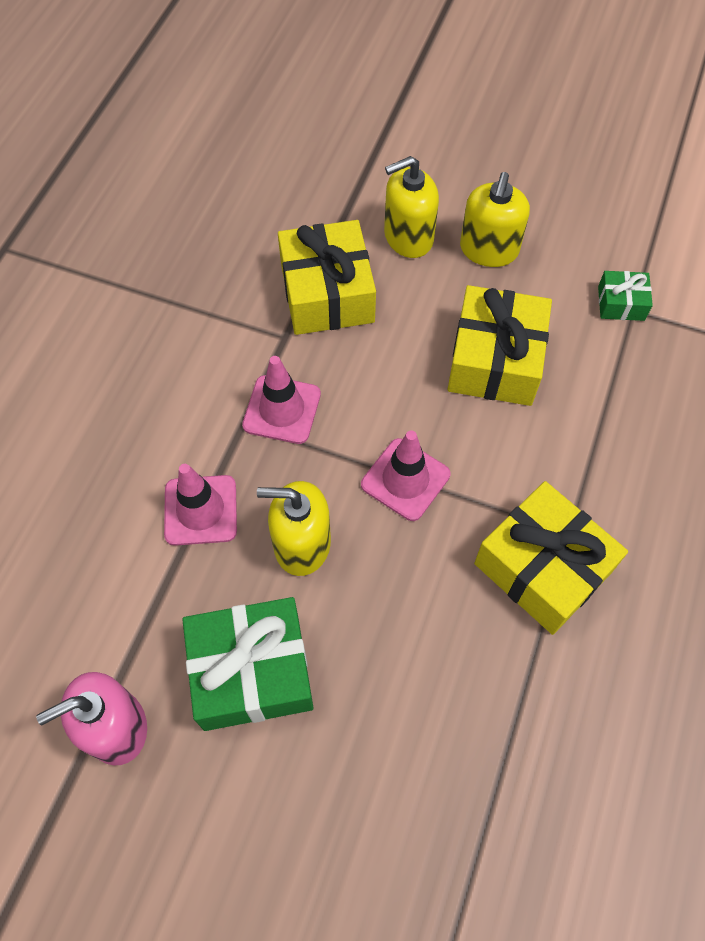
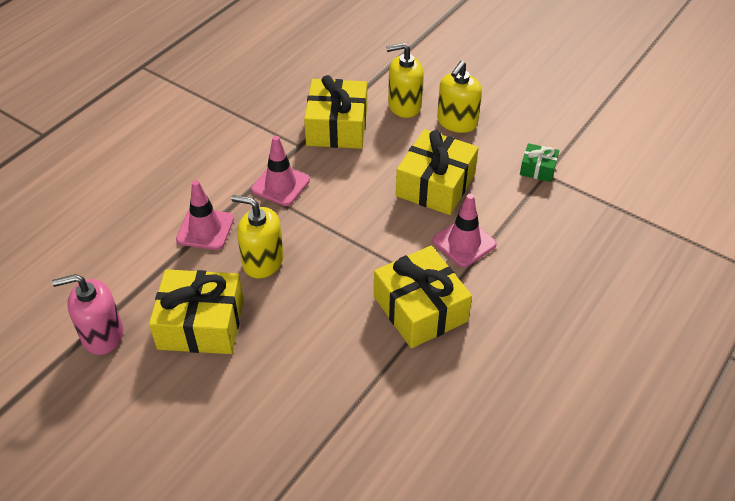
camera: 15 degrees right, 15 degrees down
green gift [182,597,314,731] -> yellow gift [149,269,244,354]
pink traffic cone [361,430,450,521] -> pink traffic cone moved to [433,194,497,267]

